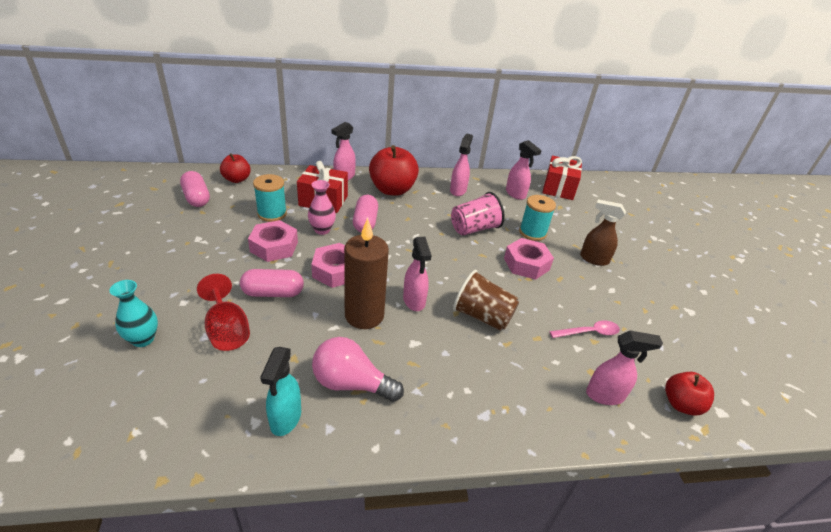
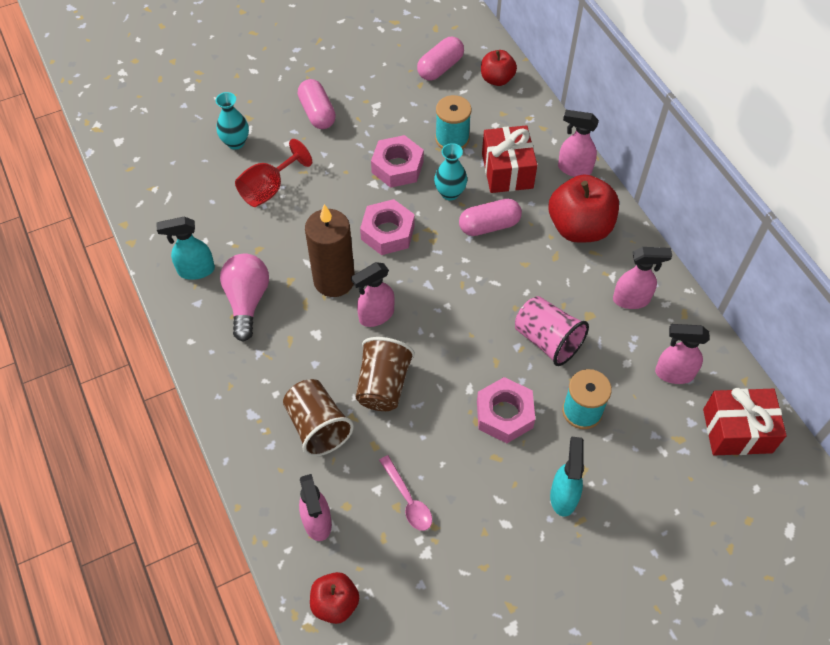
camera: 75 degrees right, 20 degrees up
pink capsule [240,269,304,297] -> pink capsule moved to [298,79,336,129]
pink vase [308,180,336,235] -> turquoise vase [434,143,467,200]
pink spray bottle [506,140,542,200] -> pink spray bottle turned 60 degrees clockwise [655,324,710,384]
brown spray bottle [580,199,626,266] -> turquoise spray bottle [550,437,584,517]
none -> brown cup [283,379,354,457]

